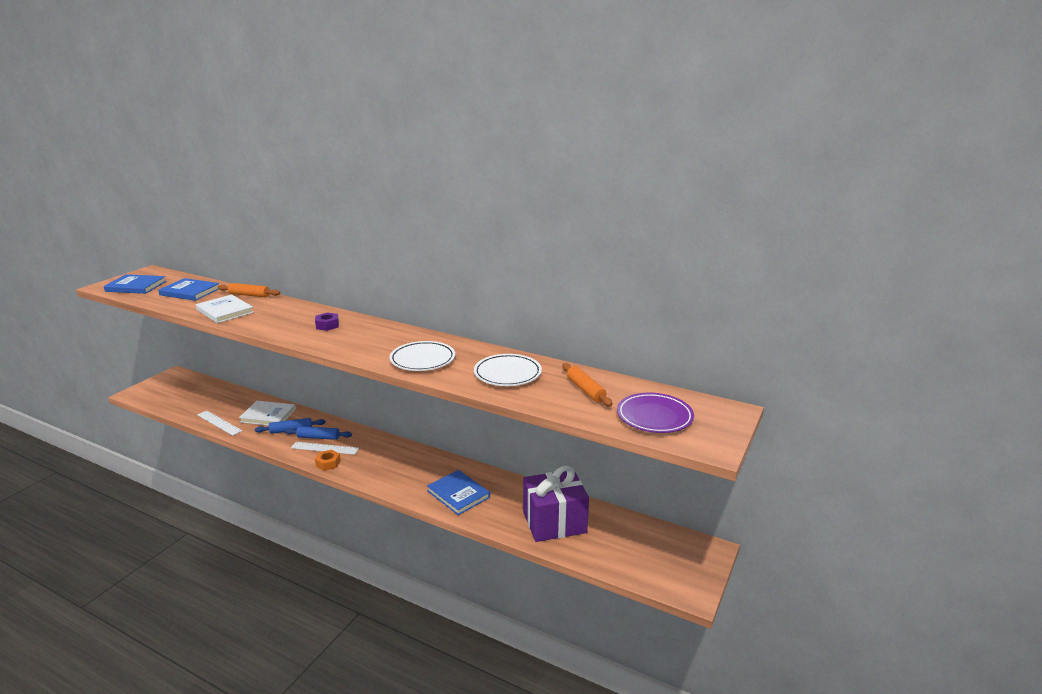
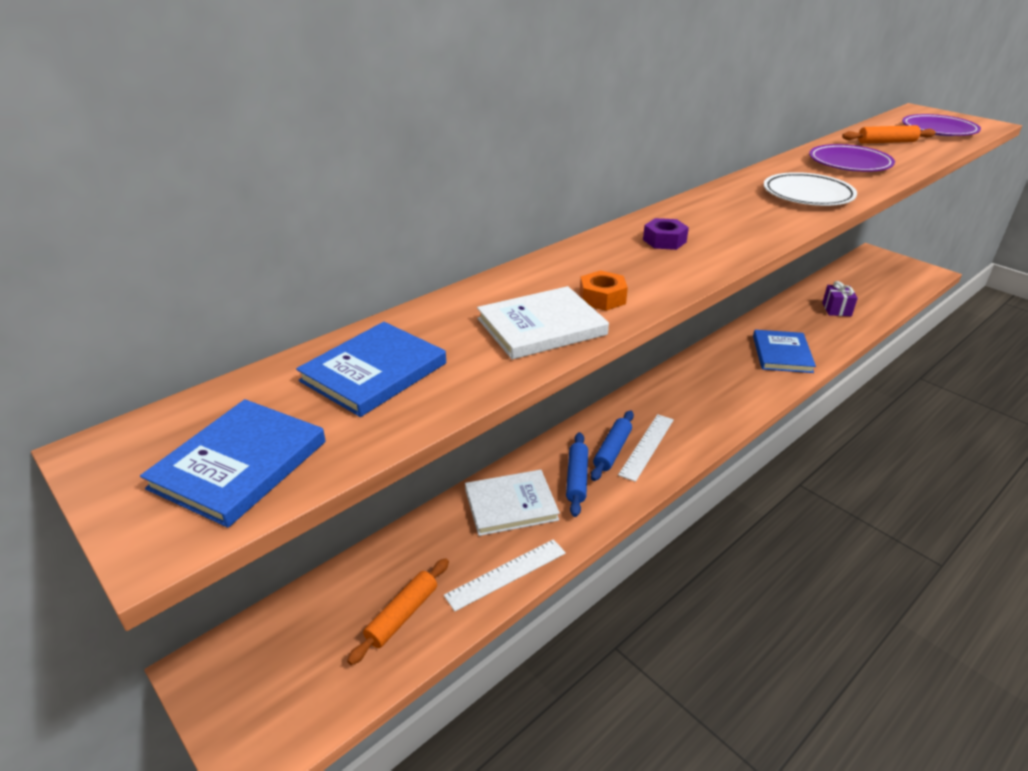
camera: 70 degrees left, 10 degrees up
orange rolling pin [218,283,280,297] -> orange rolling pin moved to [347,558,449,665]
white book [239,401,296,426] -> white book turned 45 degrees clockwise [465,470,560,536]
orange nut [315,450,341,471] -> orange nut moved to [580,270,628,311]
blue book [427,470,490,515] -> blue book turned 60 degrees counterclockwise [753,330,816,373]
white plate [474,354,542,386] -> purple plate [809,144,895,172]
purple gift [523,466,589,542] -> purple gift [822,281,858,316], size x0.46

